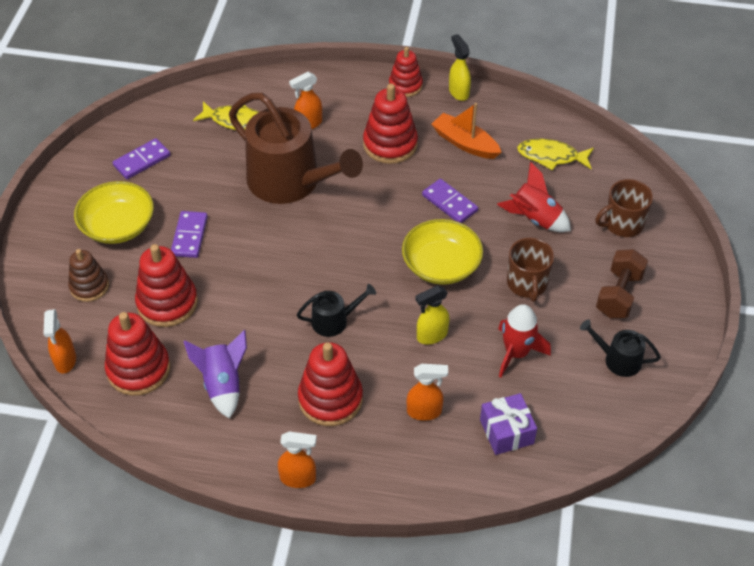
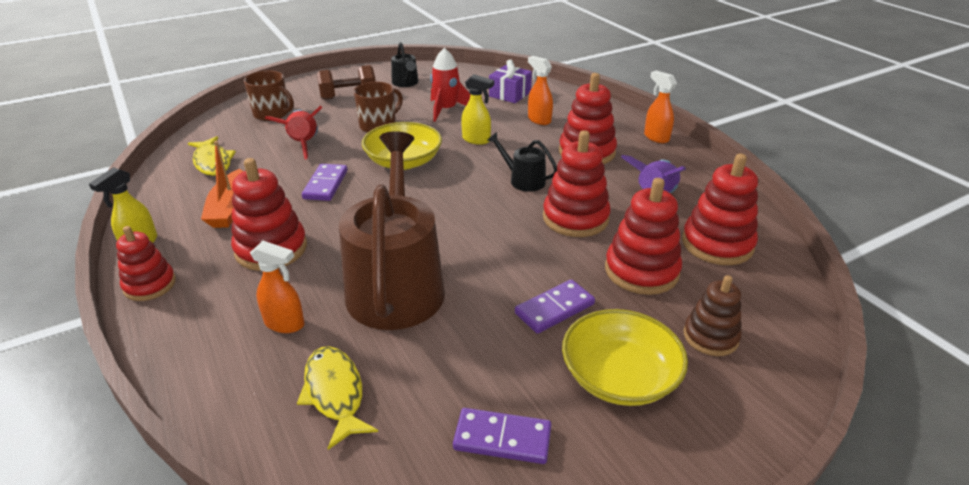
camera: 130 degrees left, 15 degrees down
orange spray bottle [44,309,76,373] -> none
none -> red stacking toy [543,130,611,237]

